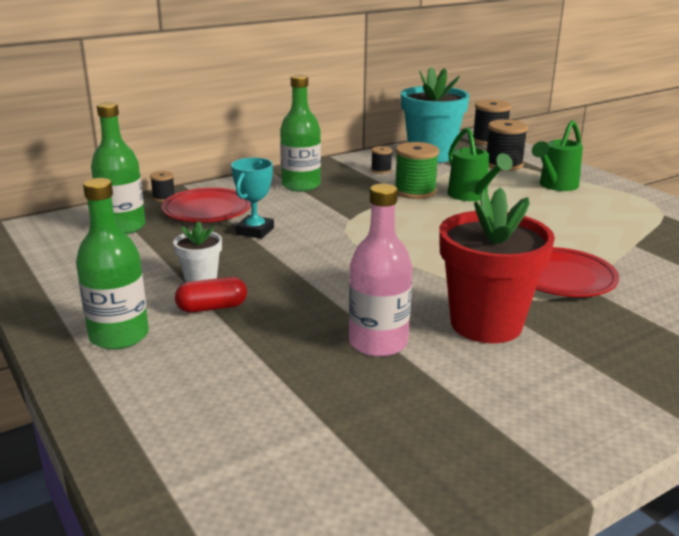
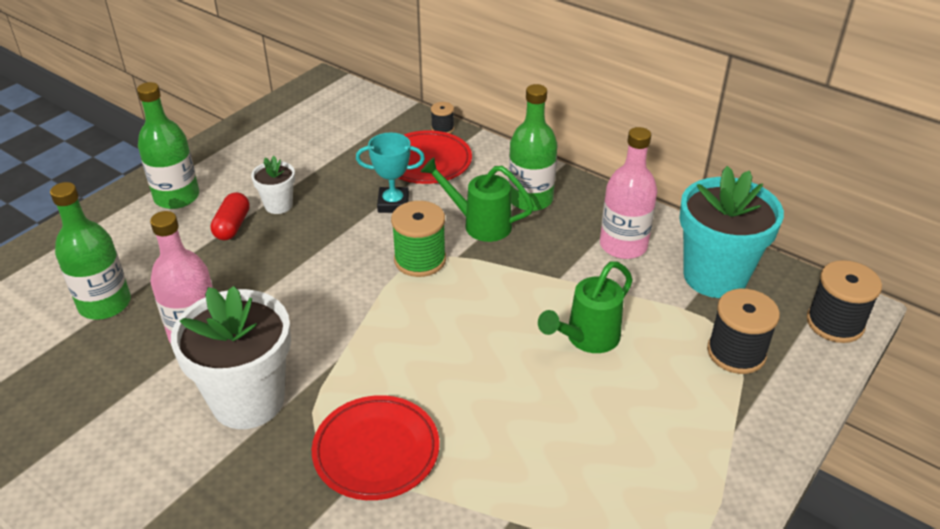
camera: 70 degrees right, 15 degrees up
green bottle [91,102,146,234] -> green bottle moved to [50,182,131,320]
red capsule [175,277,247,313] -> red capsule turned 45 degrees clockwise [210,192,250,240]
black spool [371,146,392,174] -> pink bottle [600,127,657,259]
green spool [395,142,439,199] -> green spool moved to [391,201,446,277]
red flower pot [440,188,555,343] -> white flower pot [171,286,291,429]
green watering can [532,120,583,191] -> green watering can moved to [421,157,534,242]

